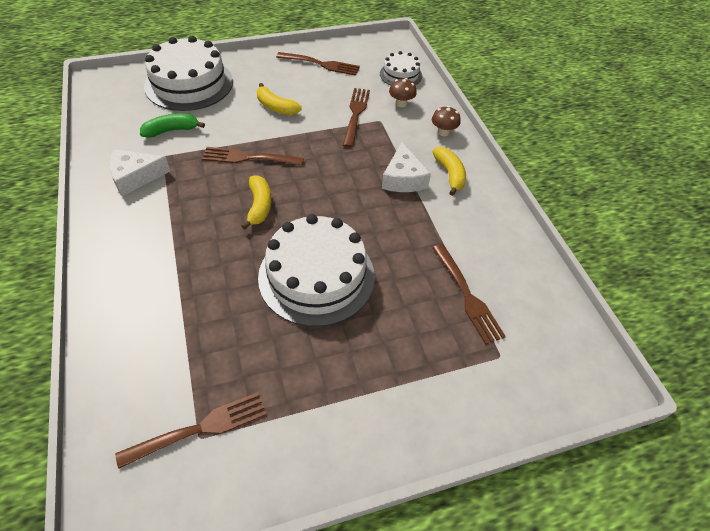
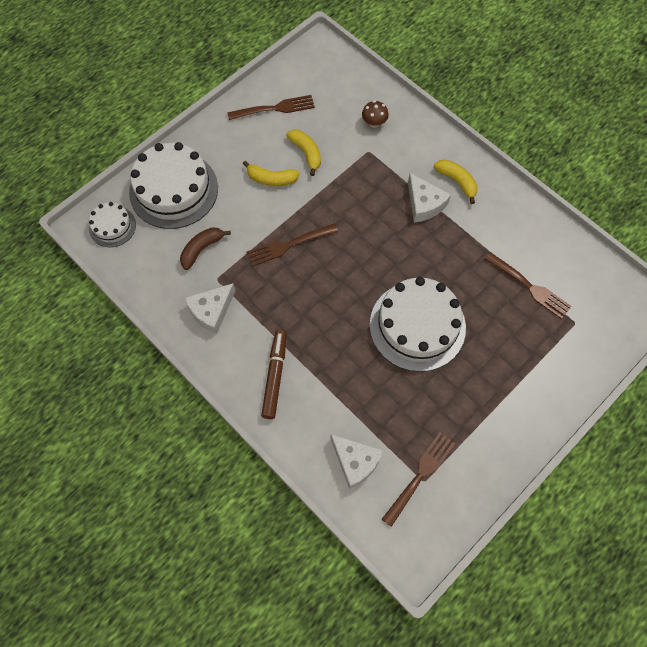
camera: 25 degrees left, 15 degrees up
green banana [140,114,205,138] -> brown banana [180,227,231,270]
yellow banana [241,175,271,229] -> yellow banana moved to [286,129,321,176]
brown fork [343,88,370,148] -> none
white cake [380,51,422,85] -> white cake moved to [89,202,136,247]
brown mushroom [432,106,461,136] -> none
none -> brown marker [261,330,287,419]
none -> white cheese [330,434,383,489]

